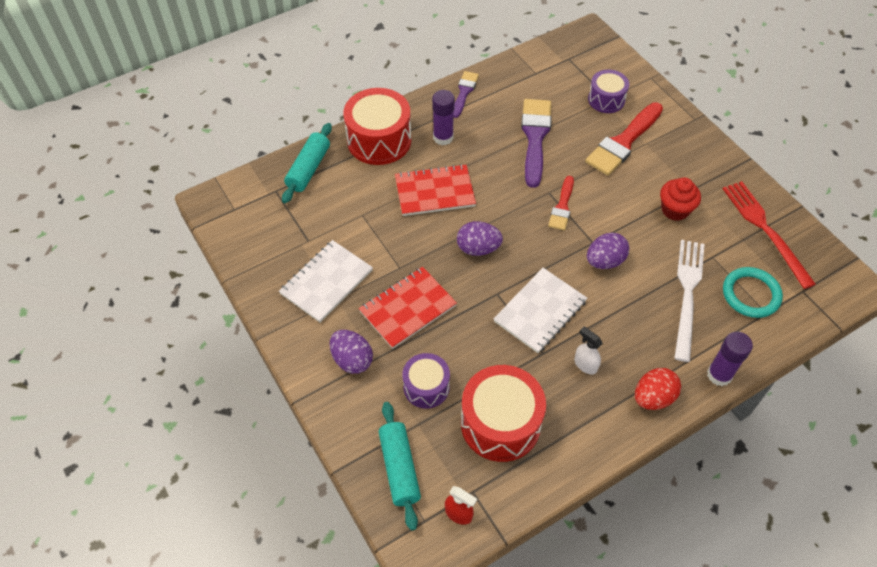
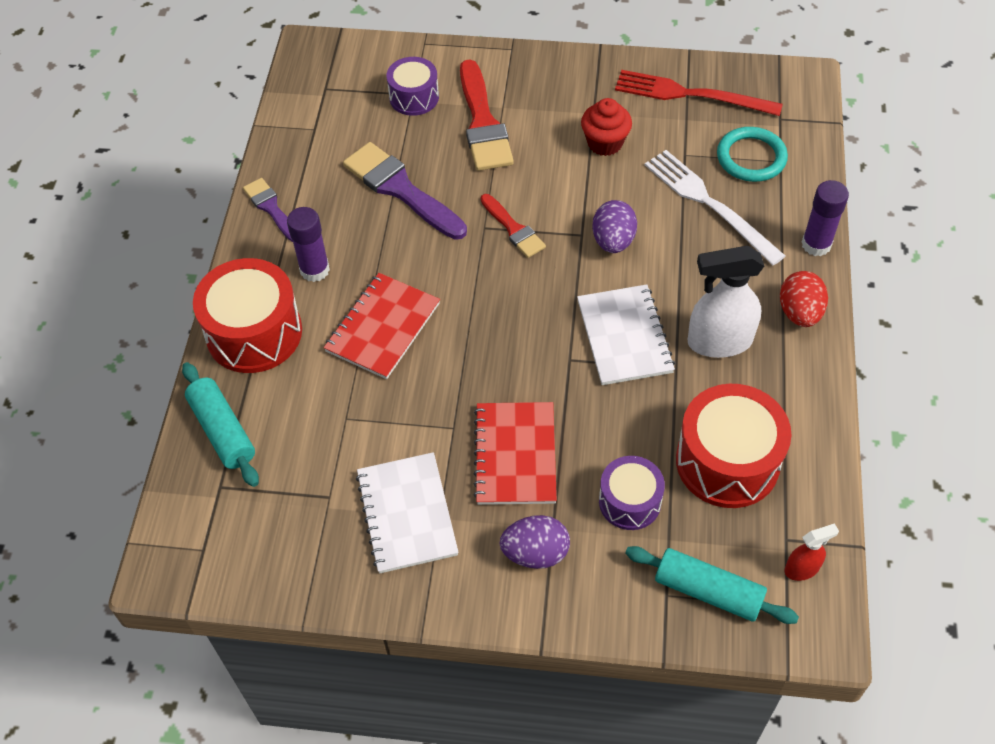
camera: 50 degrees left, 0 degrees up
purple egg [457,221,503,256] -> none
white spray bottle [574,327,603,374] -> white spray bottle [688,246,764,358], size x1.96

